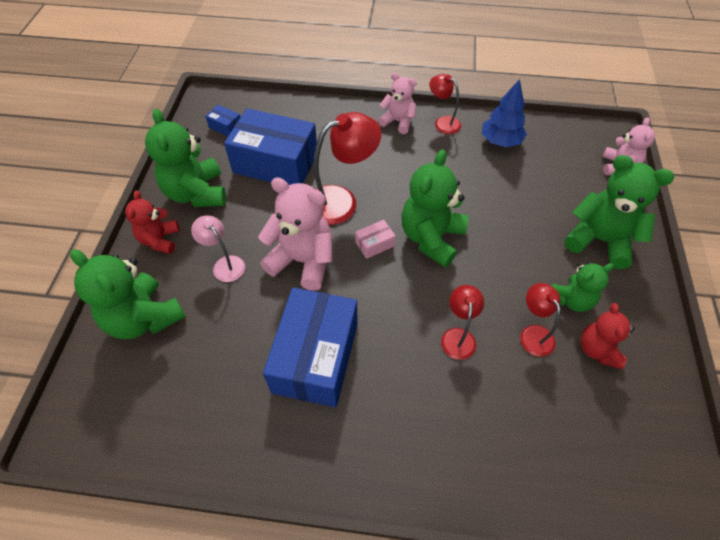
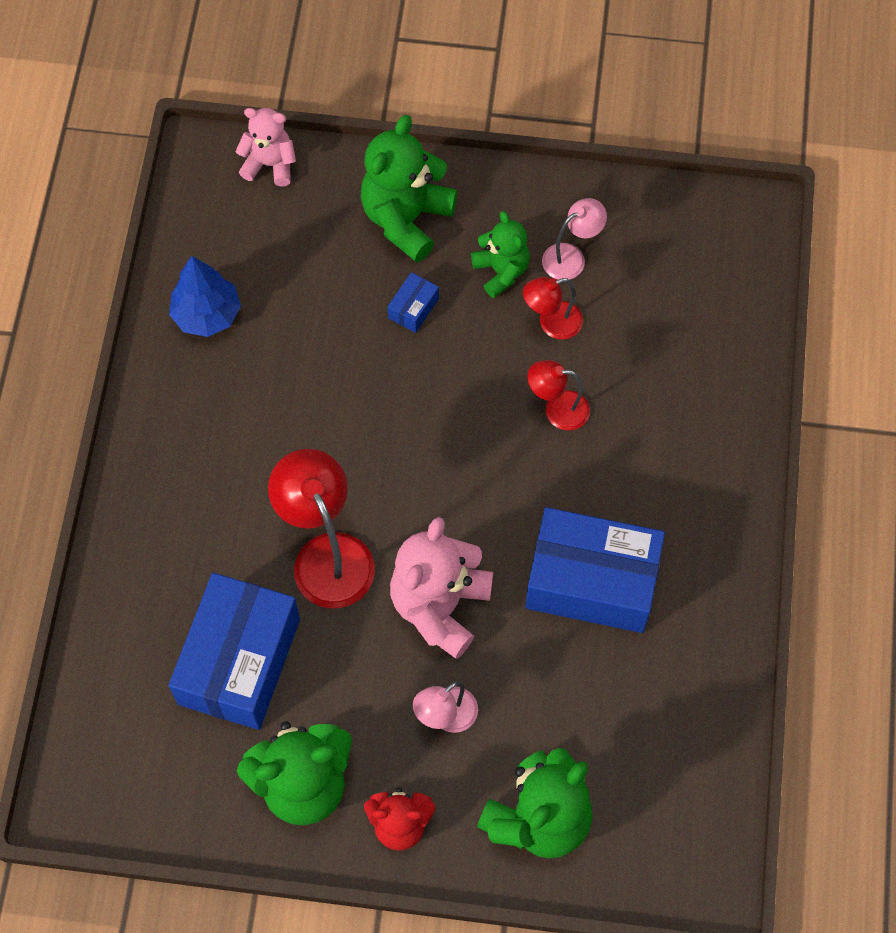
camera: 90 degrees left, 10 degrees up
blue box [205,105,240,136] -> blue box moved to [388,272,439,333]
pink box [355,220,396,259] -> none
pink teddy bear [378,72,417,134] -> none
green teddy bear [401,149,469,267] -> none
red lamp [429,74,461,134] -> none
red teddy bear [580,303,635,369] -> pink lamp [542,198,607,280]

